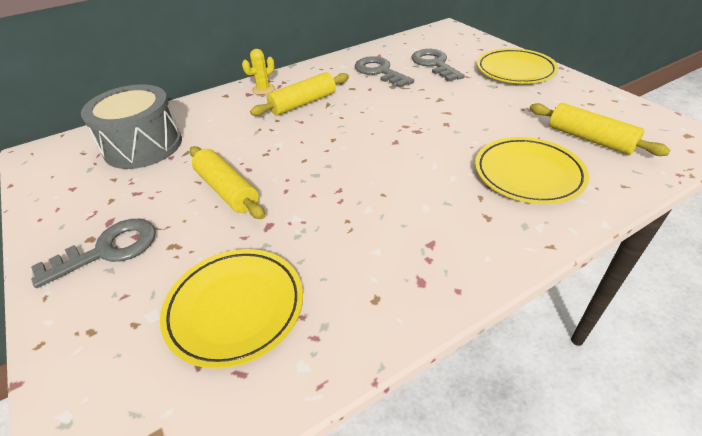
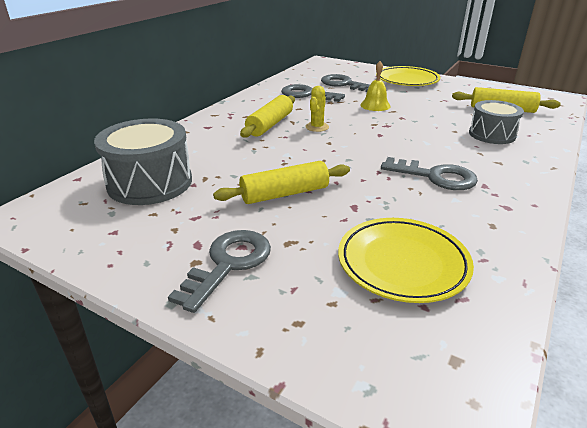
camera: 30 degrees left, 10 degrees down
yellow rolling pin [190,146,265,219] -> yellow rolling pin turned 45 degrees counterclockwise [213,161,350,204]
yellow cactus [242,49,275,95] -> yellow cactus moved to [305,86,329,132]
yellow plate [475,137,589,204] -> grey drum [469,100,524,144]
none -> yellow bell [360,61,391,111]
none -> grey key [381,157,478,190]

